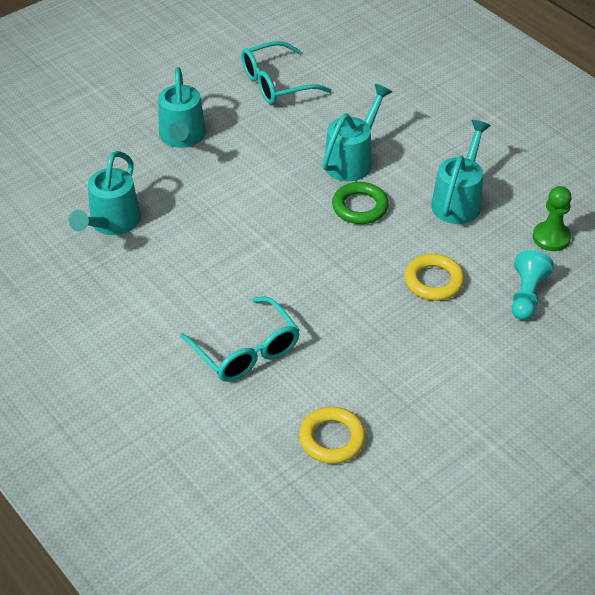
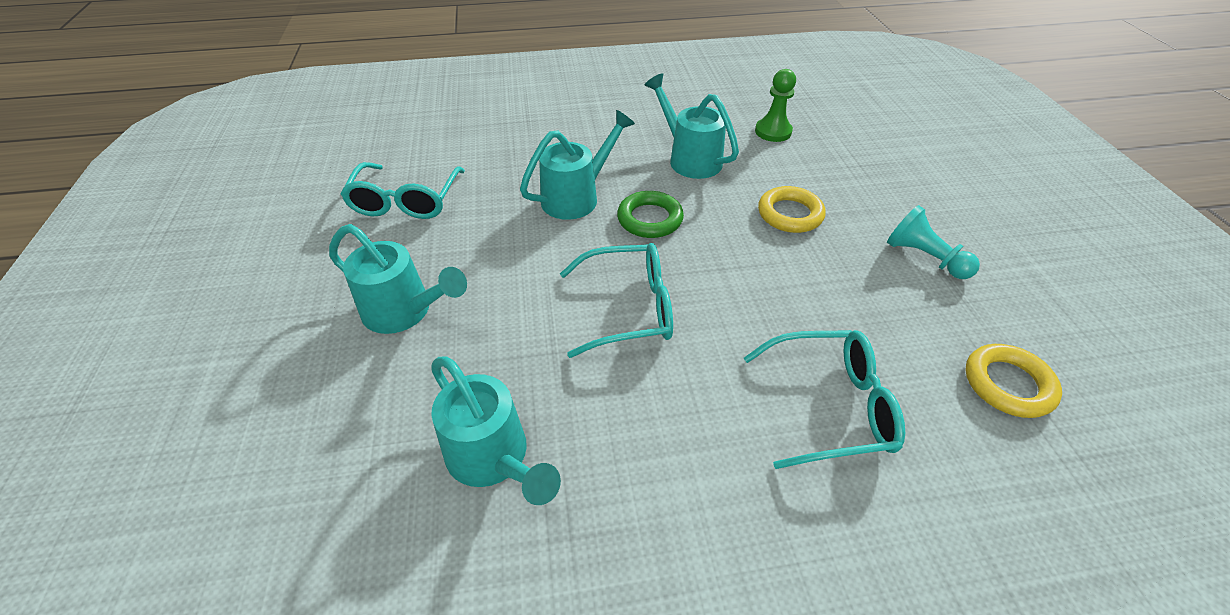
camera: 60 degrees left, 0 degrees up
turquoise watering can [322,84,392,181] -> turquoise watering can turned 75 degrees clockwise [520,110,635,220]
turquoise pawn [512,250,554,320] -> turquoise pawn moved to [887,205,980,279]
none -> turquoise glasses [560,243,673,358]

